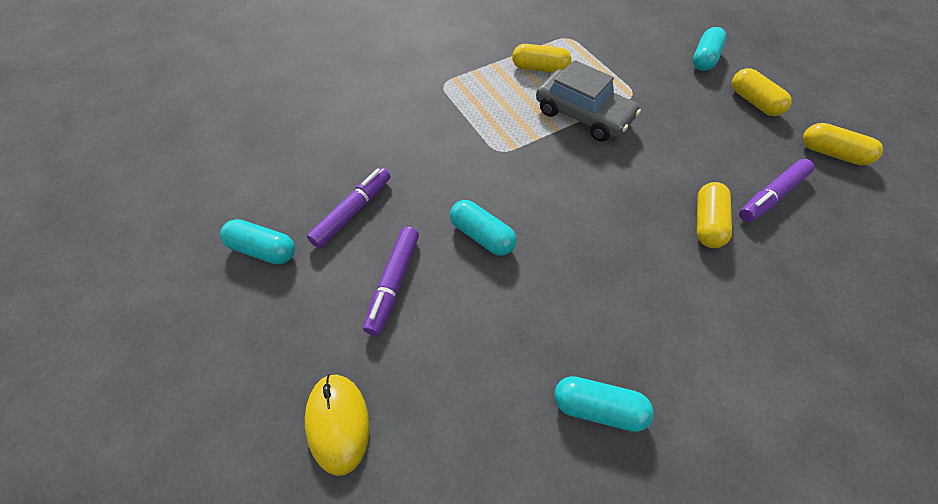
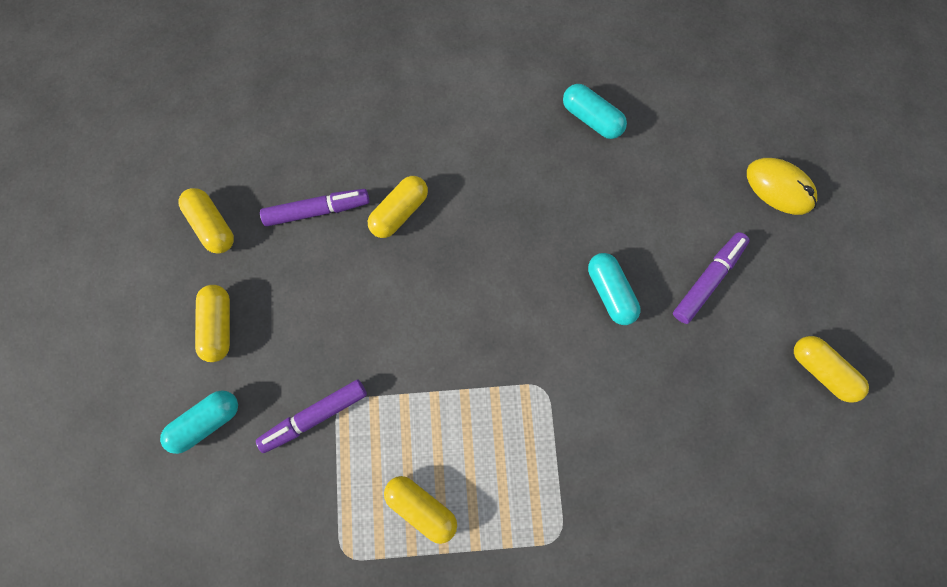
camera: 155 degrees left, 20 degrees up
turquoise capsule [220,219,295,265] -> yellow capsule [794,336,869,402]
yellow mouse [305,374,370,476] -> yellow mouse turned 60 degrees counterclockwise [747,158,817,215]
purple marker [307,167,390,248] -> purple marker moved to [256,379,367,453]
grey car [536,60,641,142] -> none

